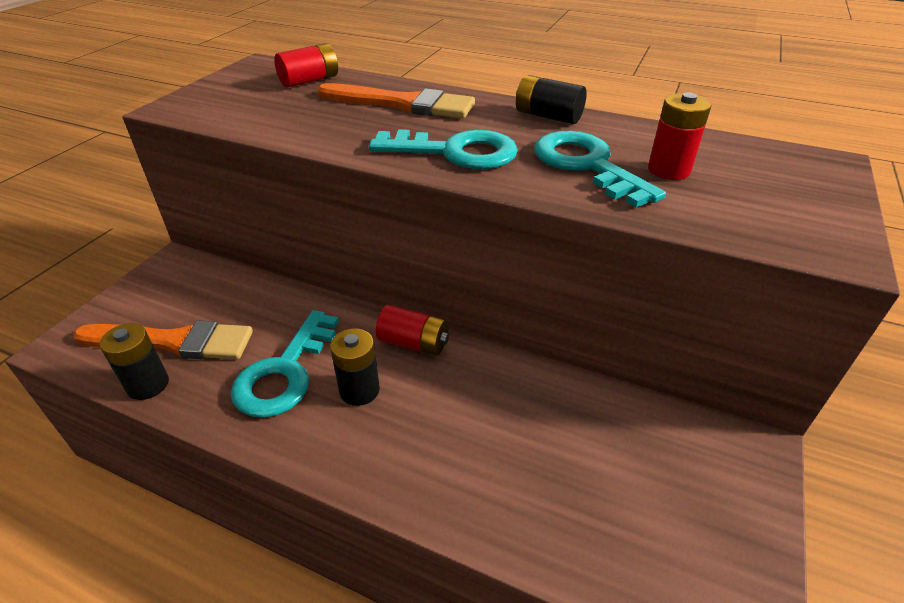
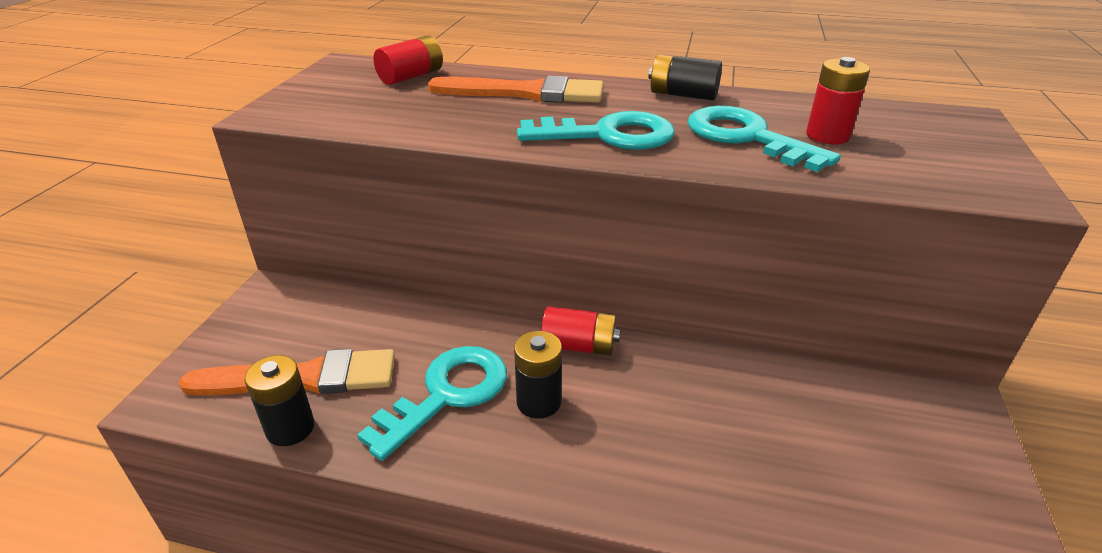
camera: 10 degrees left, 5 degrees down
turquoise key [231,310,339,418] -> turquoise key turned 150 degrees counterclockwise [357,346,507,461]

